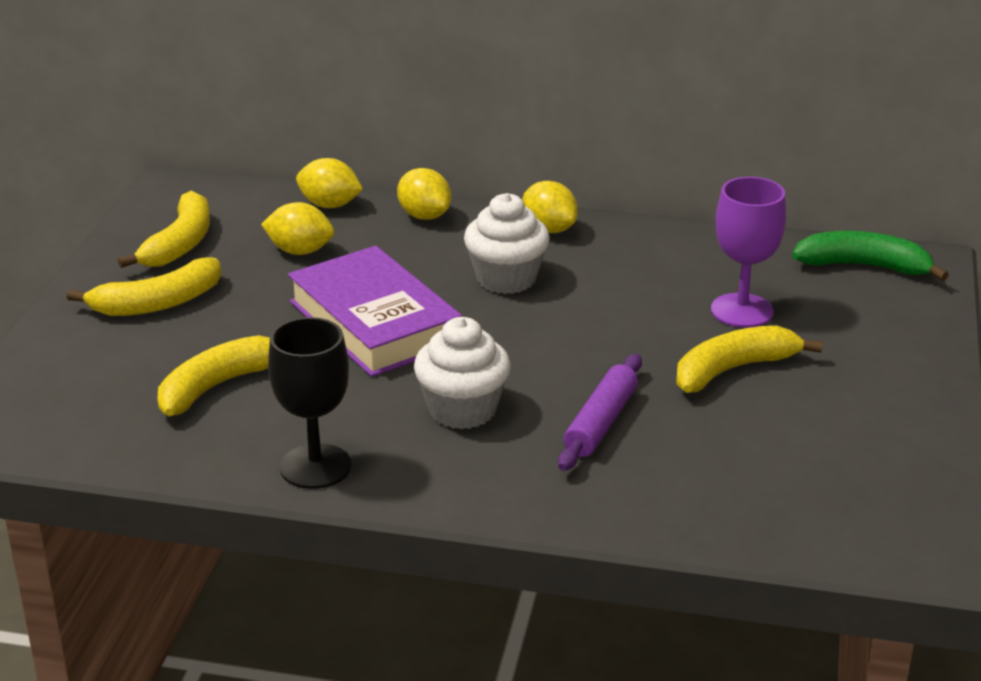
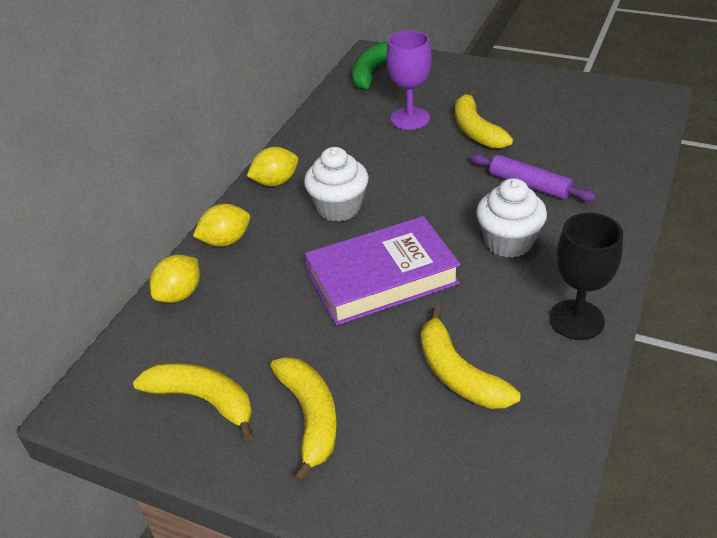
camera: 75 degrees left, 10 degrees up
yellow lemon [261,202,334,255] -> none

